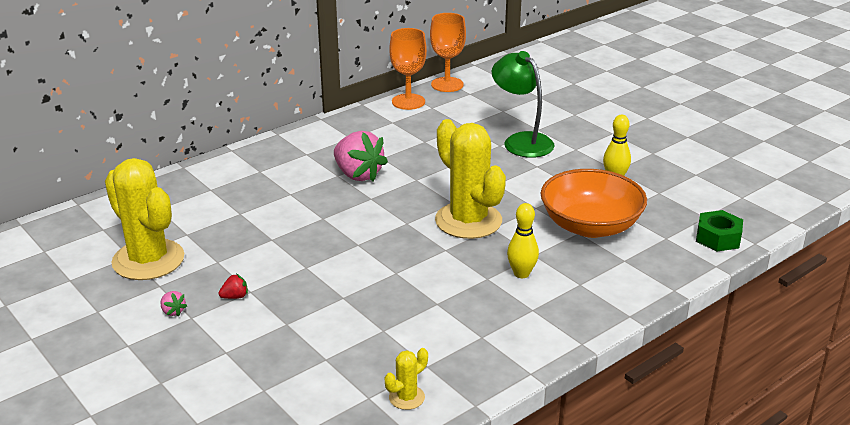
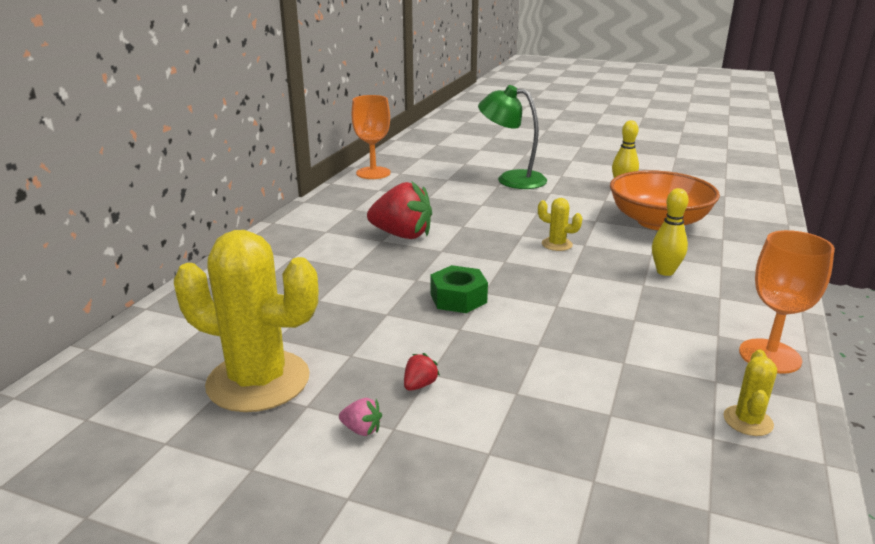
camera: 30 degrees left, 5 degrees down
pink strawberry [334,131,388,182] -> red strawberry [367,181,432,239]
orange goblet [430,13,466,92] -> orange goblet moved to [739,230,835,374]
yellow cactus [435,119,506,239] -> yellow cactus [538,198,582,251], size x0.43
green nut [696,210,743,252] -> green nut moved to [430,265,488,313]

